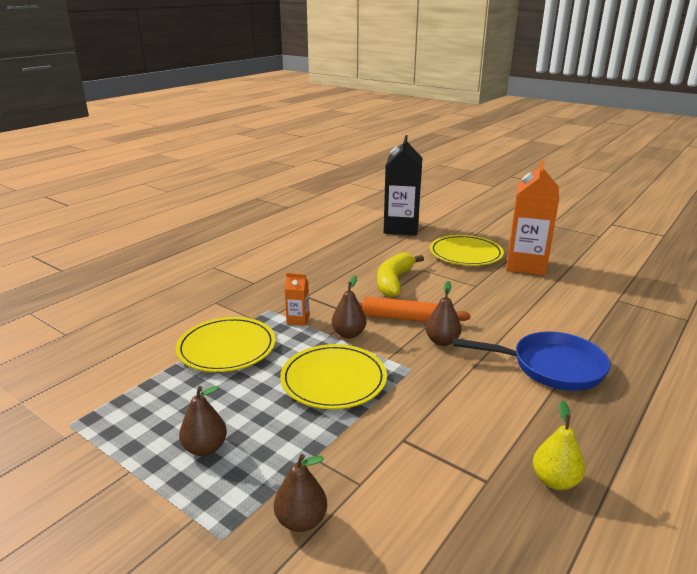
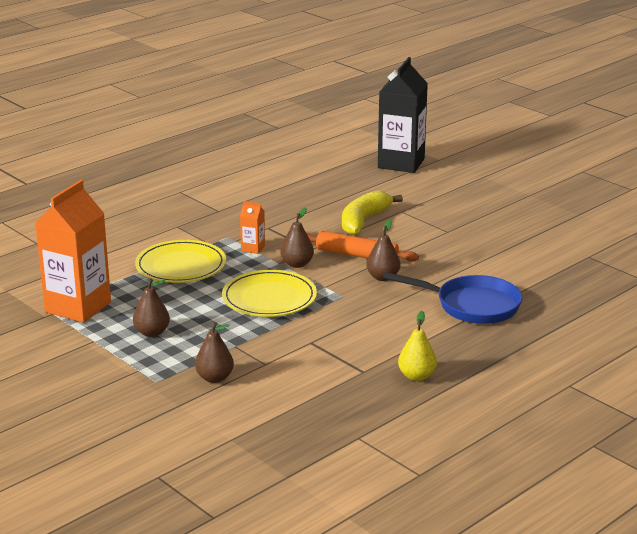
camera: 10 degrees right, 0 degrees up
yellow plate [430,235,504,266] -> none
orange carton [506,160,559,275] -> orange carton moved to [35,180,111,323]

